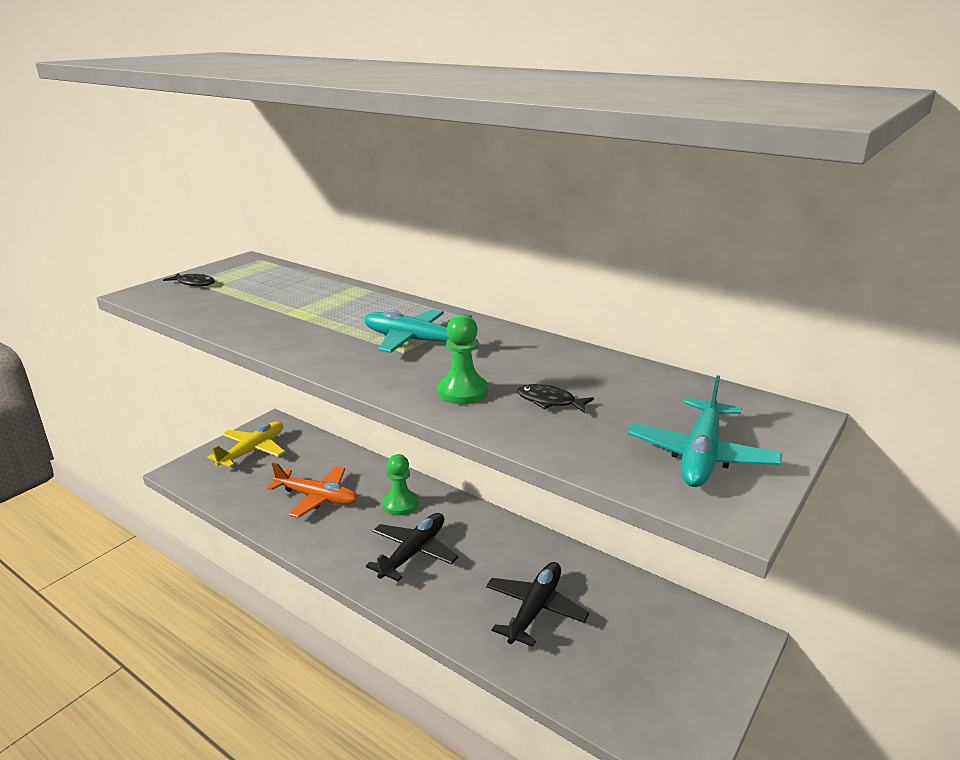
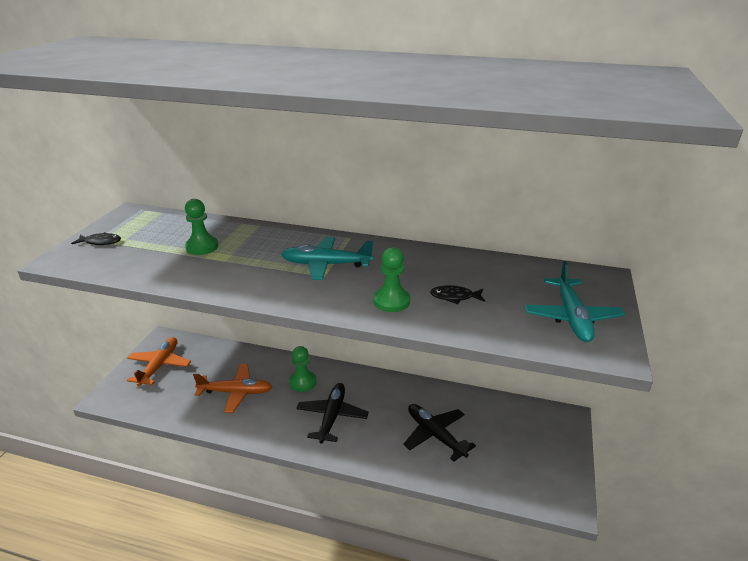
camera: 20 degrees left, 5 degrees up
yellow plane [207,421,285,467] -> orange plane [127,337,191,386]
black plane [486,562,589,647] -> black plane turned 45 degrees counterclockwise [403,404,476,462]
none -> green pawn [185,199,218,255]

